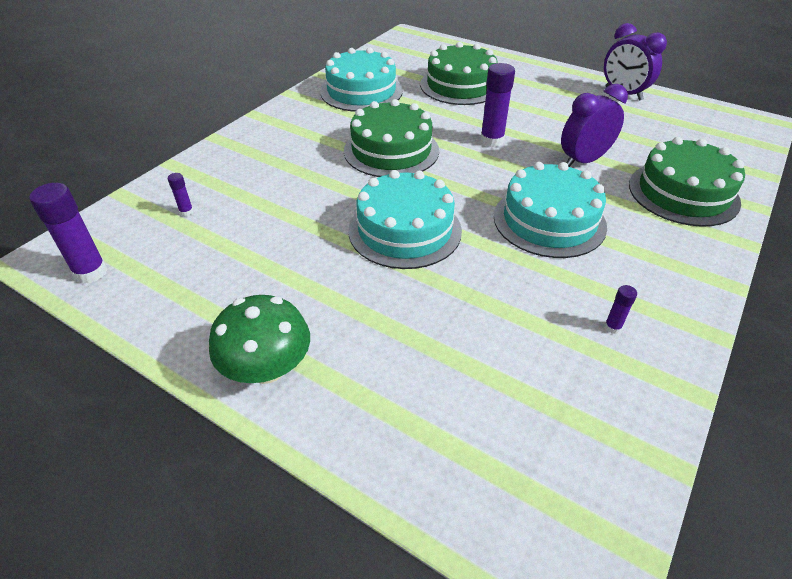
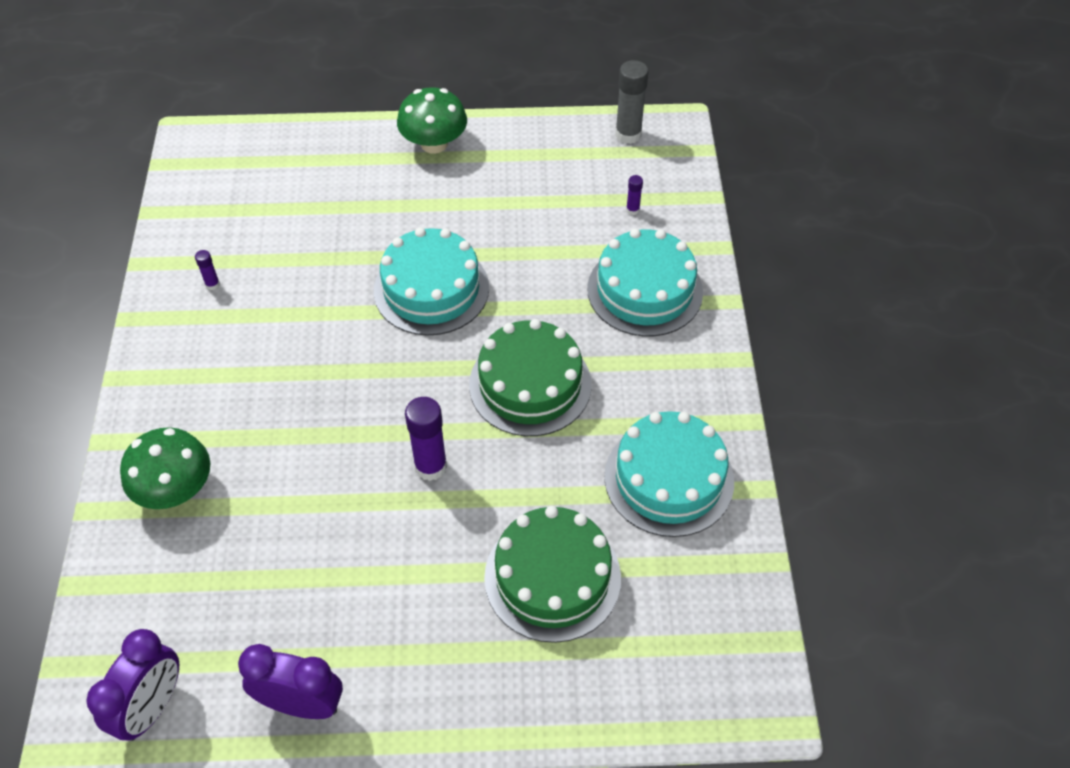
camera: 145 degrees right, 10 degrees up
purple glue stick [29,183,108,284] -> grey glue stick [615,60,649,144]
turquoise cake [494,162,607,258] -> turquoise cake moved to [587,228,703,336]
purple clock [561,84,628,167] -> purple clock moved to [87,629,179,741]
green cake [629,137,745,227] -> green mushroom [120,427,211,509]

